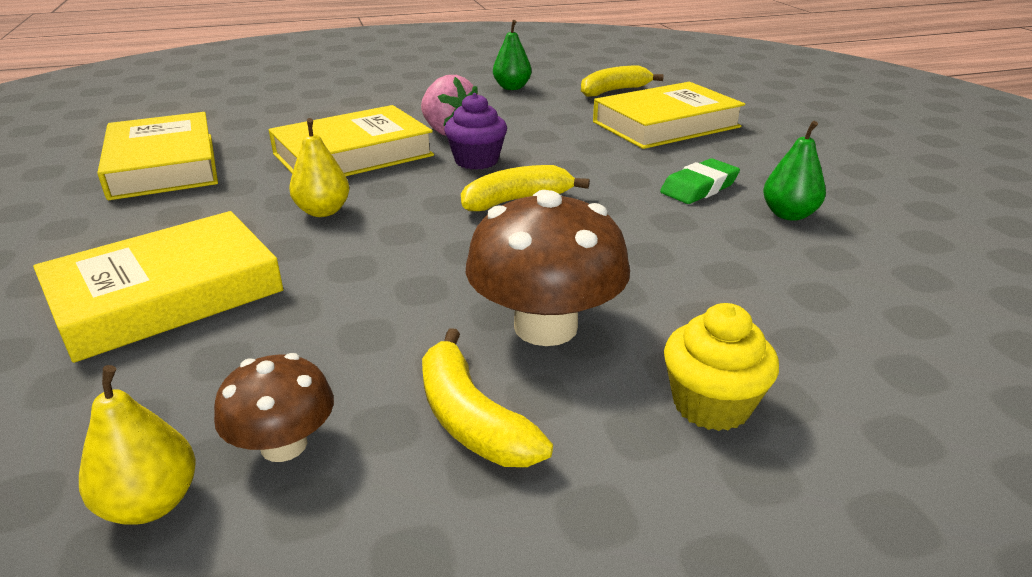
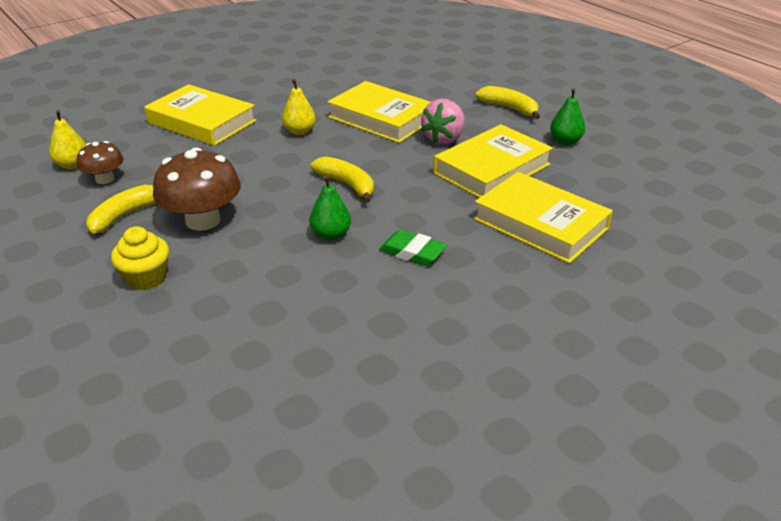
camera: 70 degrees right, 5 degrees up
yellow book [97,112,218,200] -> yellow book moved to [433,124,553,198]
purple cupcake [444,93,507,170] -> none
yellow banana [581,65,664,97] -> yellow banana moved to [475,86,540,119]
green pear [763,121,826,221] -> green pear moved to [309,176,351,241]

